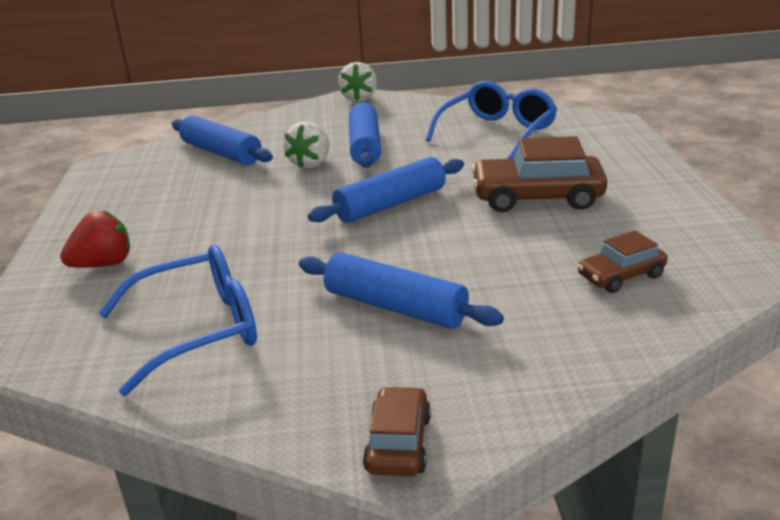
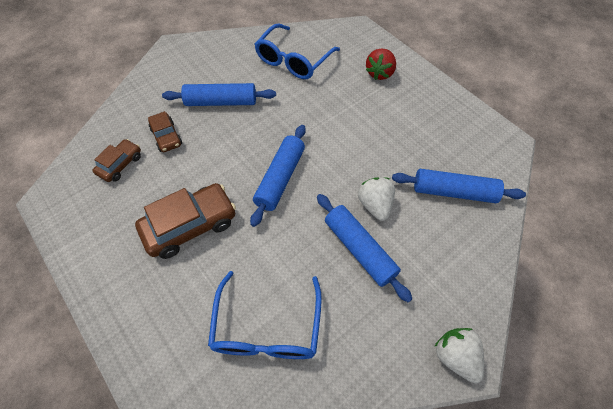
camera: 145 degrees right, 30 degrees up
brown car [363,386,431,476] -> brown car moved to [148,111,182,152]

